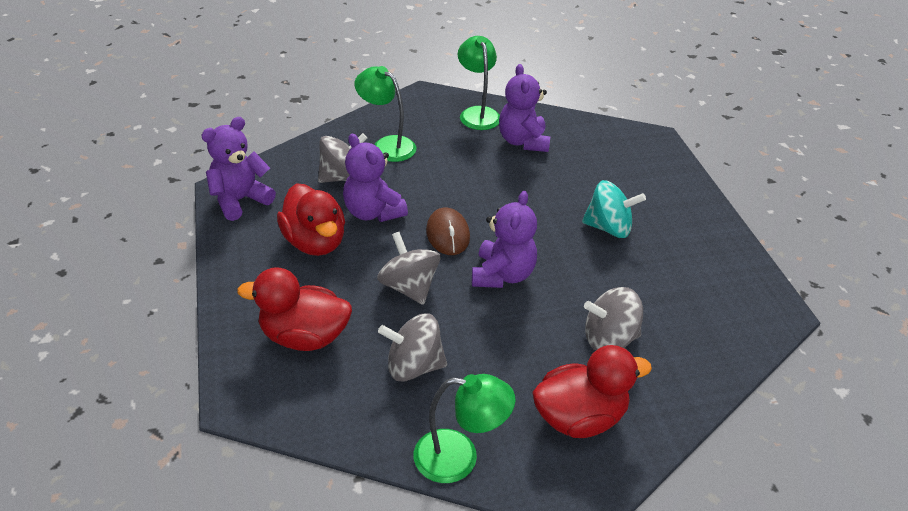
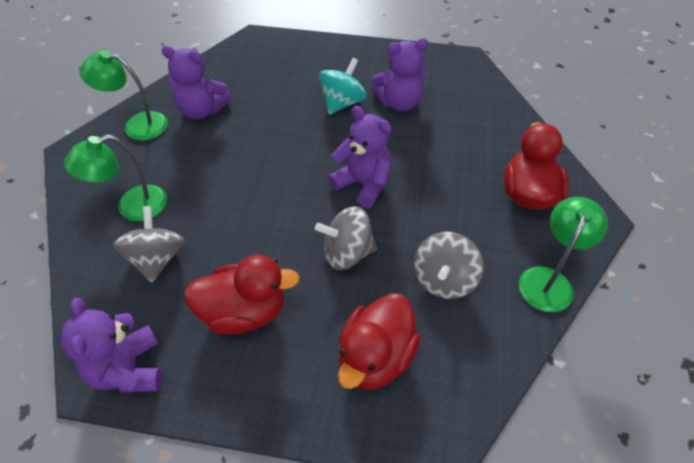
camera: 65 degrees left, 10 degrees up
purple teddy bear [343,134,408,222] -> purple teddy bear moved to [371,38,429,111]
brown mouse [426,208,470,255] -> none
grey spinning top [584,287,643,351] -> none

